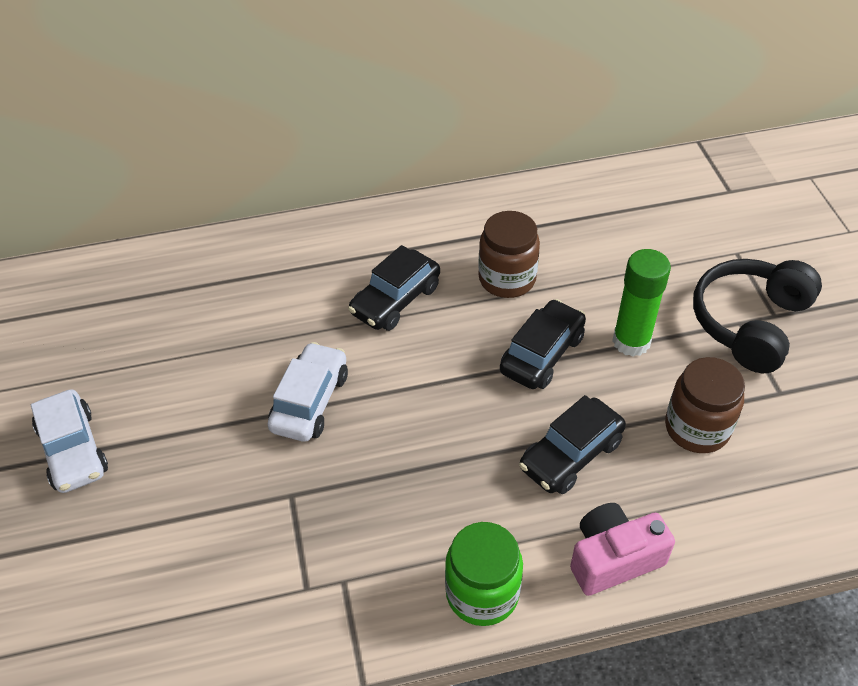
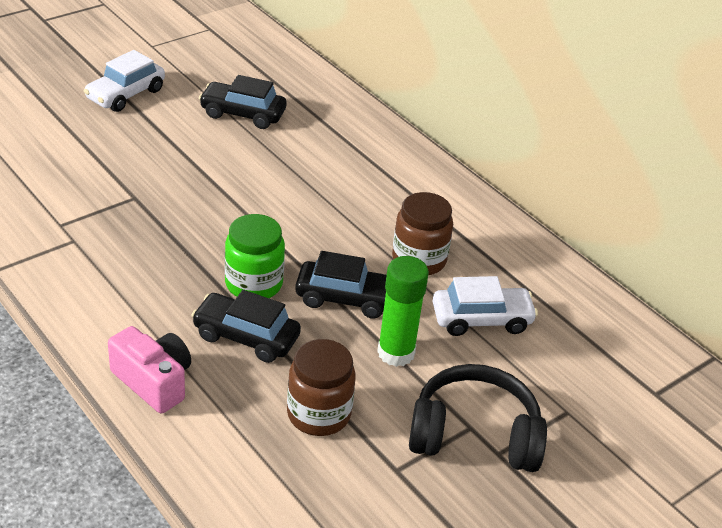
camera: 60 degrees right, 10 degrees down
white car [267,342,348,442] -> white car moved to [432,276,538,336]
black car [348,245,440,331] -> black car moved to [199,75,287,129]
green jar [445,522,523,626] -> green jar moved to [225,214,285,298]

